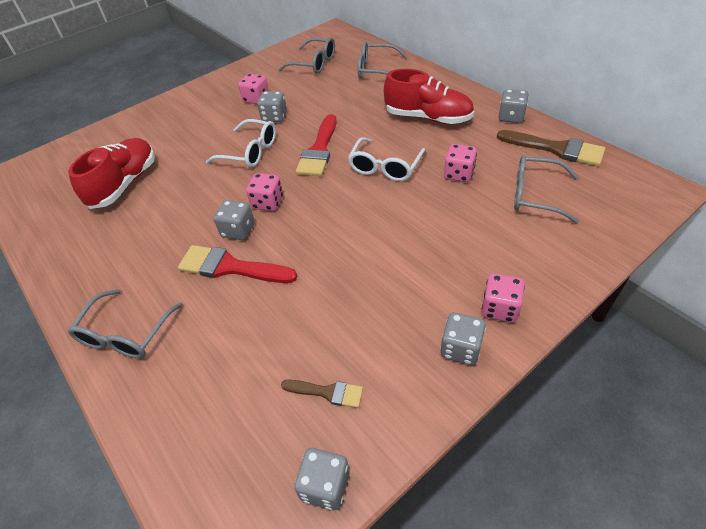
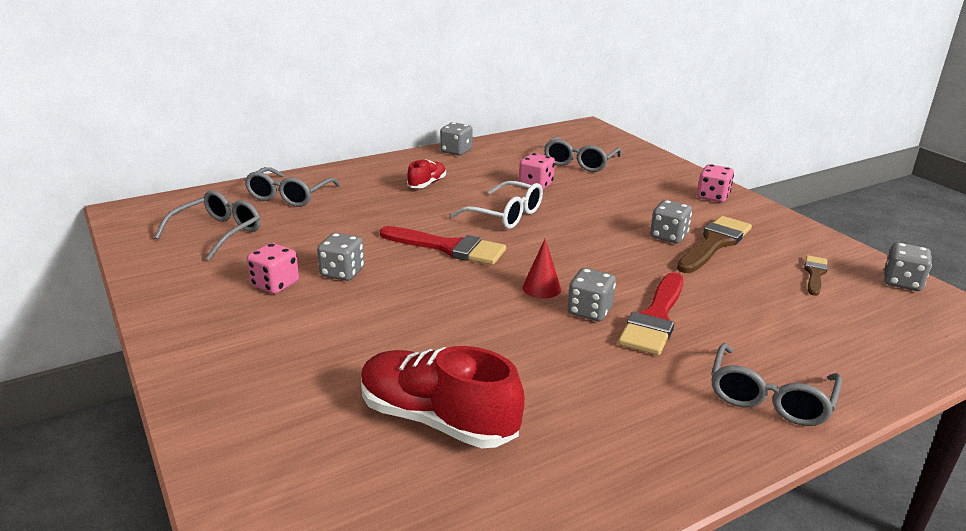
camera: 85 degrees left, 20 degrees down
grey glasses [68,289,183,359] -> grey glasses turned 90 degrees clockwise [711,343,842,426]
white glasses [206,119,276,168] -> none
pink dice [246,173,283,211] -> red cone [523,239,561,299]
red shoe [384,69,474,124] -> red shoe [407,159,446,188], size x0.51
grey dice [440,312,486,365] -> grey dice moved to [650,200,692,243]
brown brush [497,130,605,166] -> brown brush moved to [677,216,752,273]

